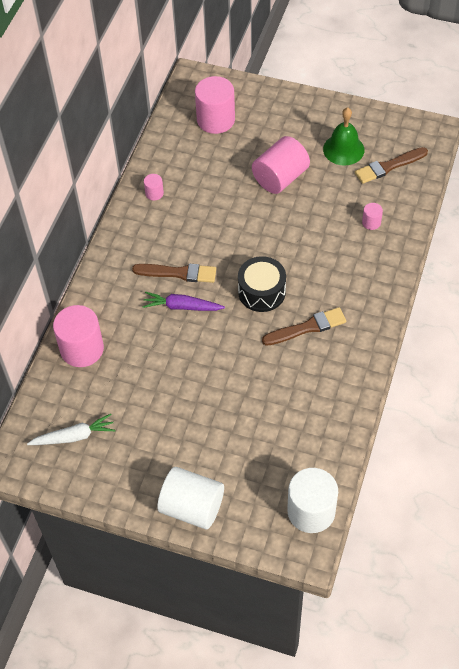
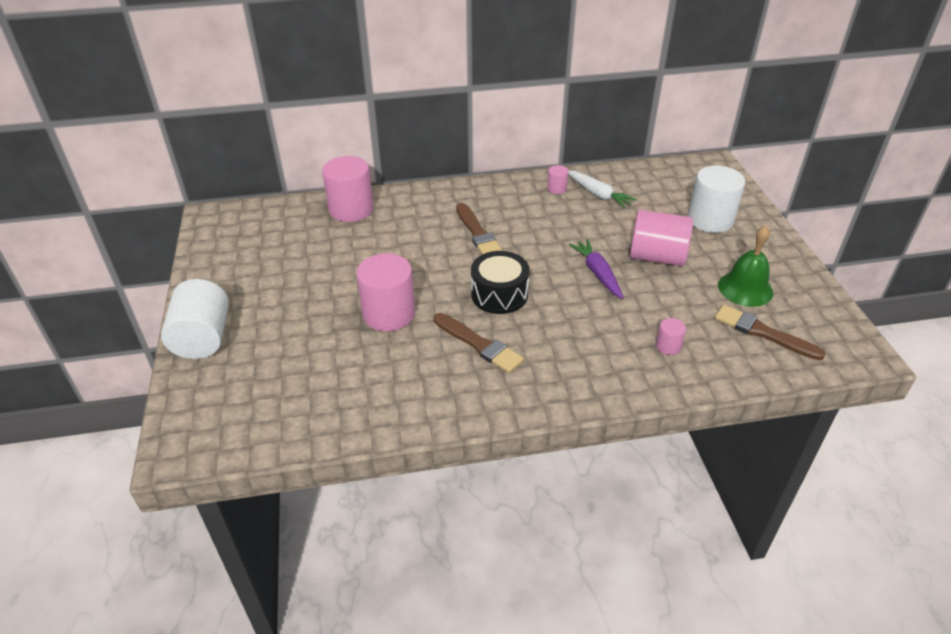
camera: 60 degrees right, 15 degrees down
white carrot [27,414,116,445] -> white carrot moved to [568,170,637,208]
purple carrot [142,292,225,311] -> purple carrot moved to [569,239,624,299]
pink cylinder [195,76,235,134] -> pink cylinder moved to [357,253,415,331]
white cylinder [287,468,338,533] -> white cylinder moved to [688,166,746,233]

